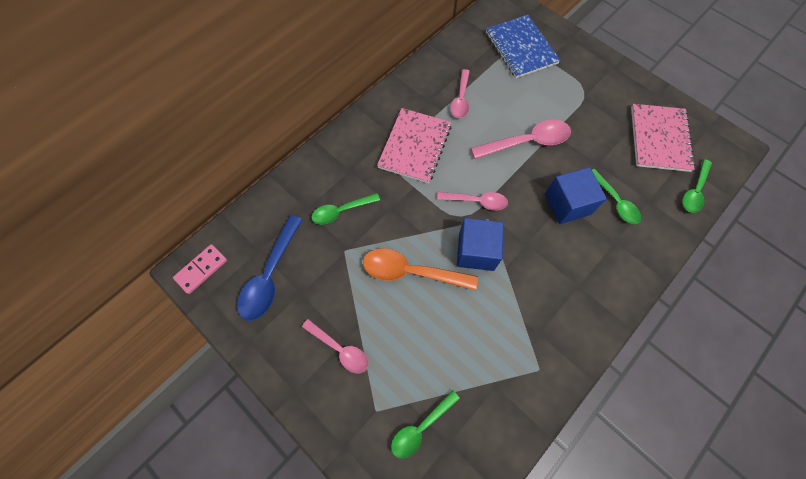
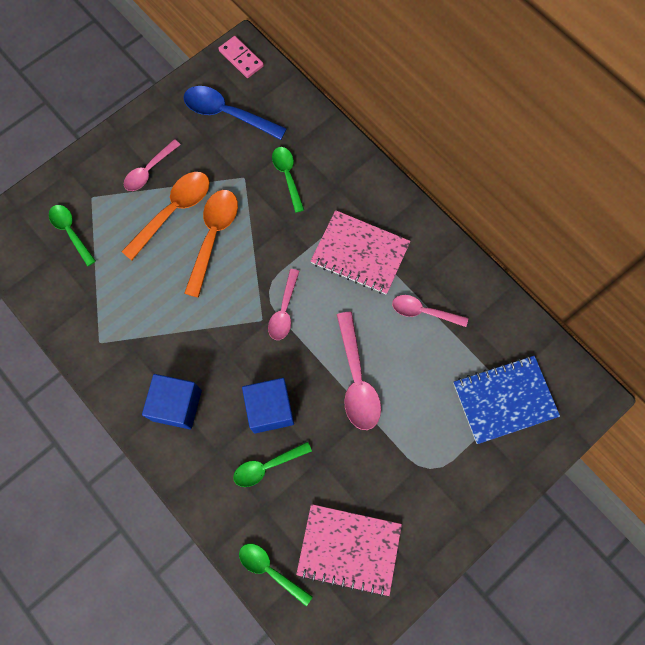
camera: 95 degrees right, 5 degrees up
blue cube [457,218,504,271] -> blue cube moved to [142,374,202,429]
none -> orange spoon [121,172,210,261]

